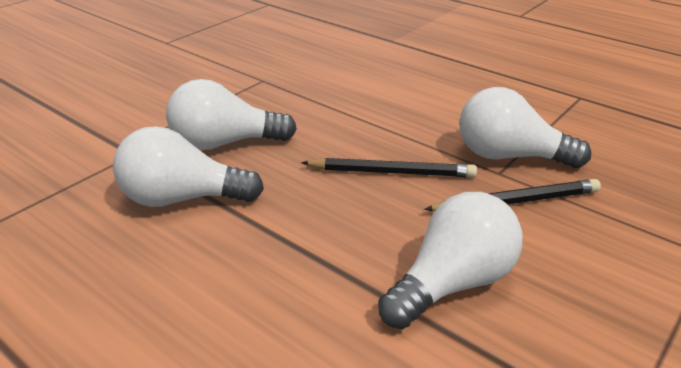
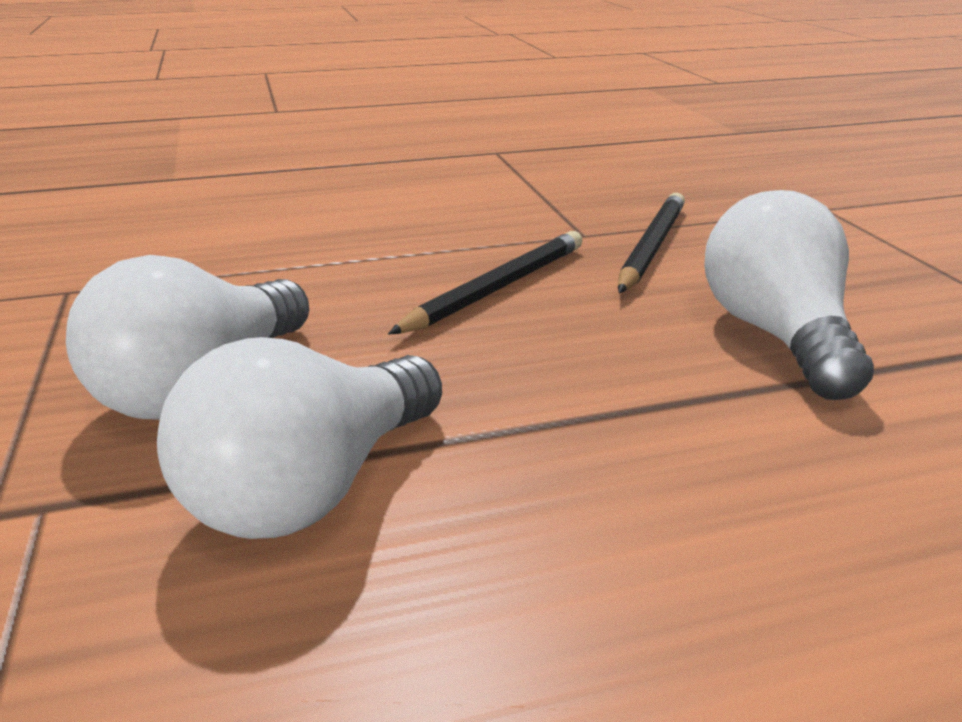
camera: 55 degrees left, 5 degrees down
white light bulb [460,87,591,168] -> none

